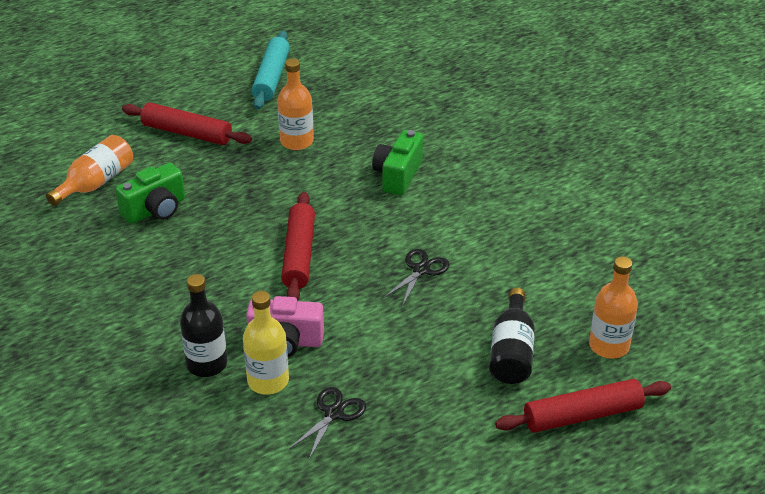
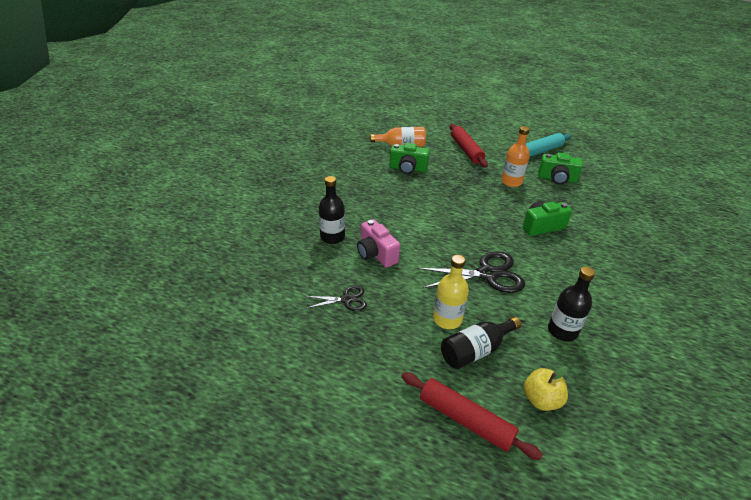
camera: 50 degrees right, 0 degrees up
yellow bottle [243,291,289,394] -> yellow bottle moved to [433,255,469,329]
red rolling pin [281,192,315,300] -> none
black scissors [384,249,450,306] -> black scissors [417,251,525,293], size x1.80
orange bottle [589,256,638,359] -> yellow apple [524,366,568,411]
none -> green camera [538,153,583,184]
none -> black bottle [548,267,595,341]

